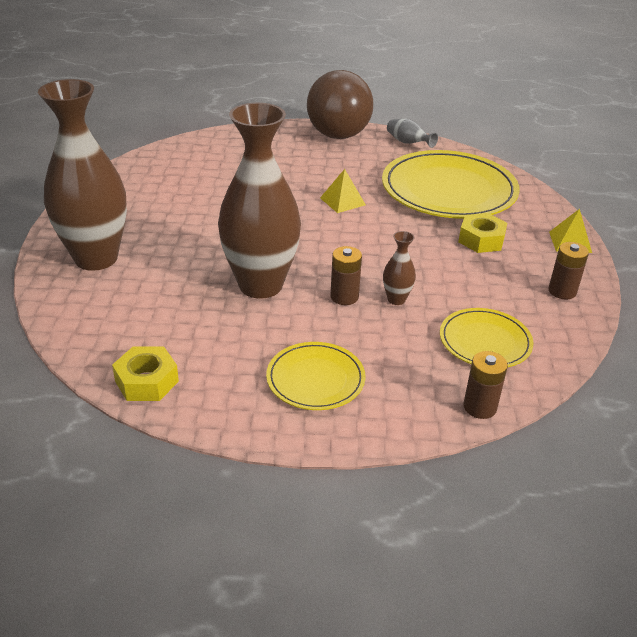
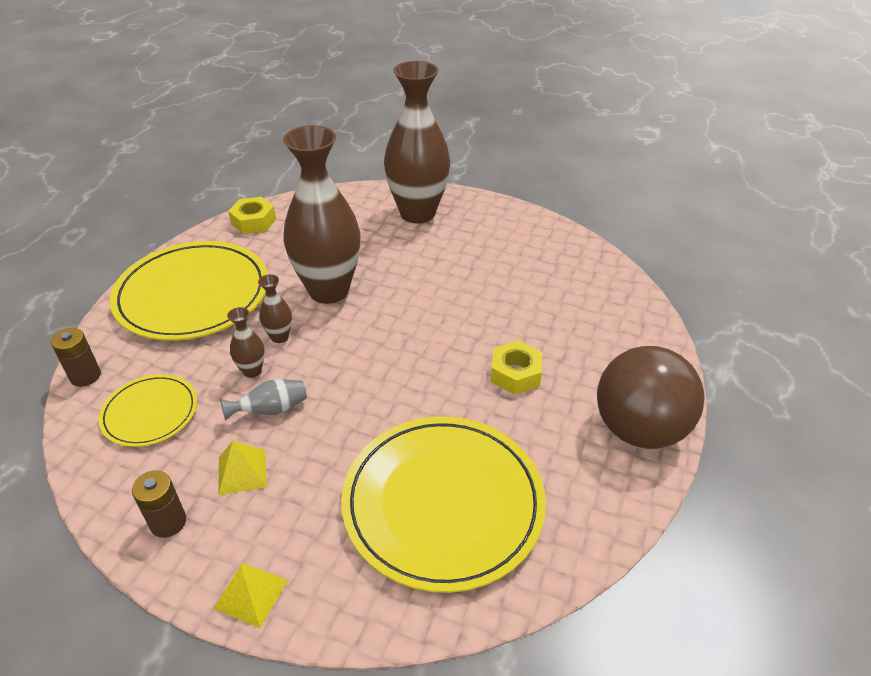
camera: 110 degrees right, 5 degrees up
yellow plate [266,342,366,410] -> yellow plate [110,241,268,341], size x1.92
yellow pyramid [320,169,366,213] -> yellow pyramid moved to [218,441,267,495]
brown battery [330,246,362,305] -> brown vase [258,274,292,343]
grey vase [387,119,438,148] -> grey vase moved to [220,379,307,421]
yellow nut [458,213,507,253] -> yellow nut moved to [491,340,542,395]

